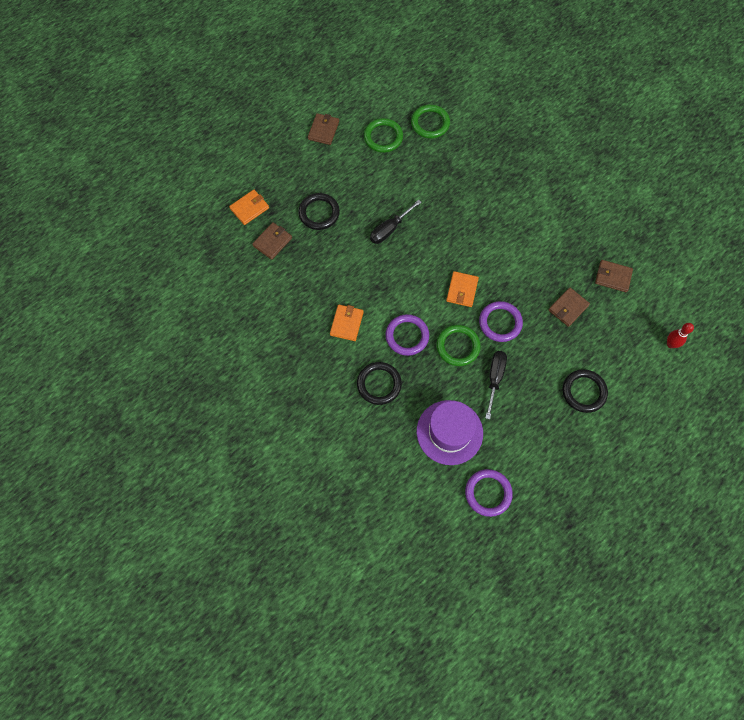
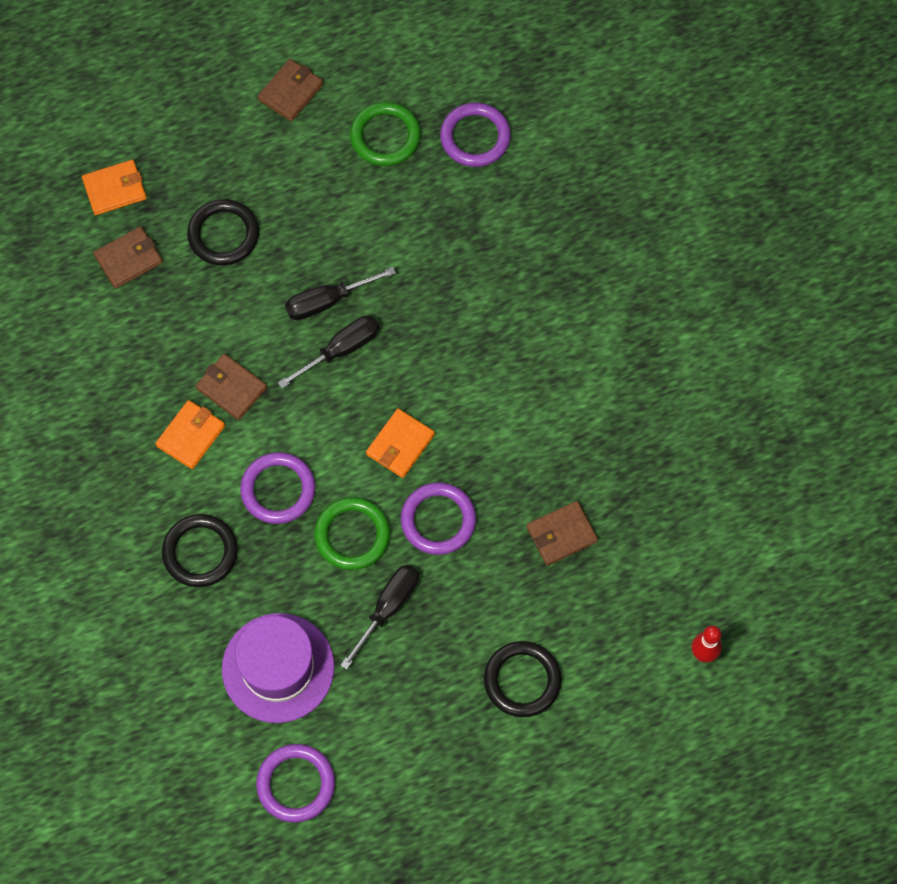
camera: 20 degrees right, 0 degrees up
green ring [411,105,450,138] -> purple ring [440,102,511,167]
brown wallet [595,260,633,292] -> brown wallet moved to [196,354,267,420]
none -> black screwdriver [278,315,380,389]

